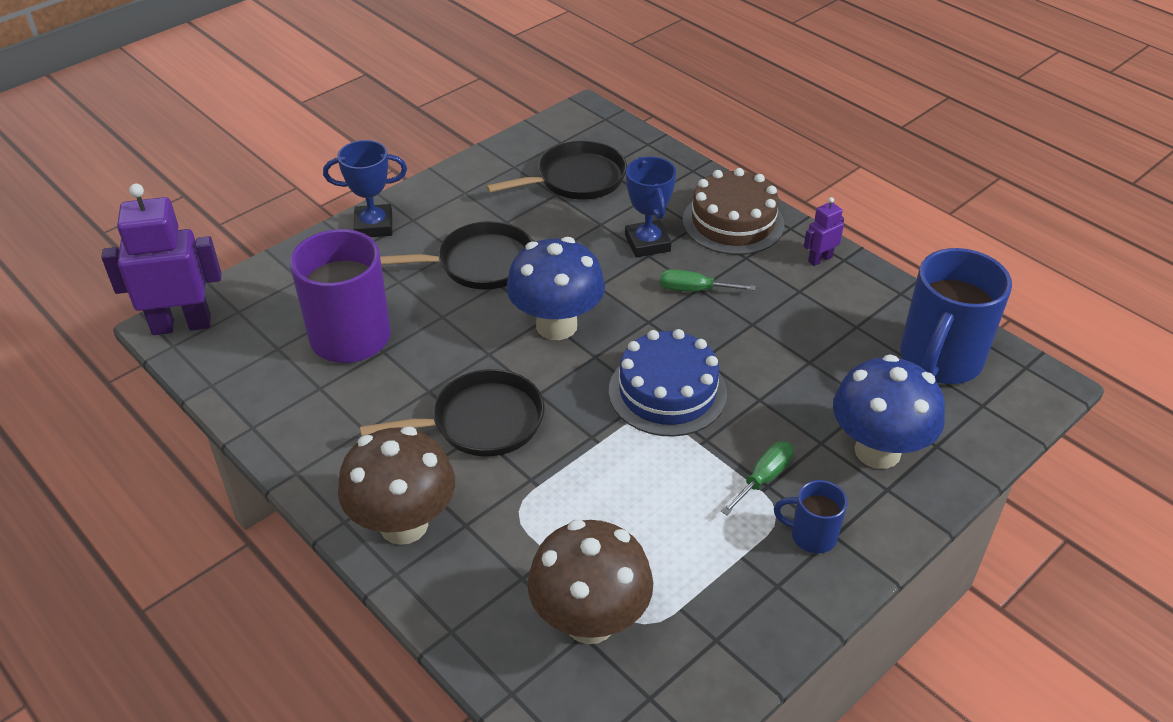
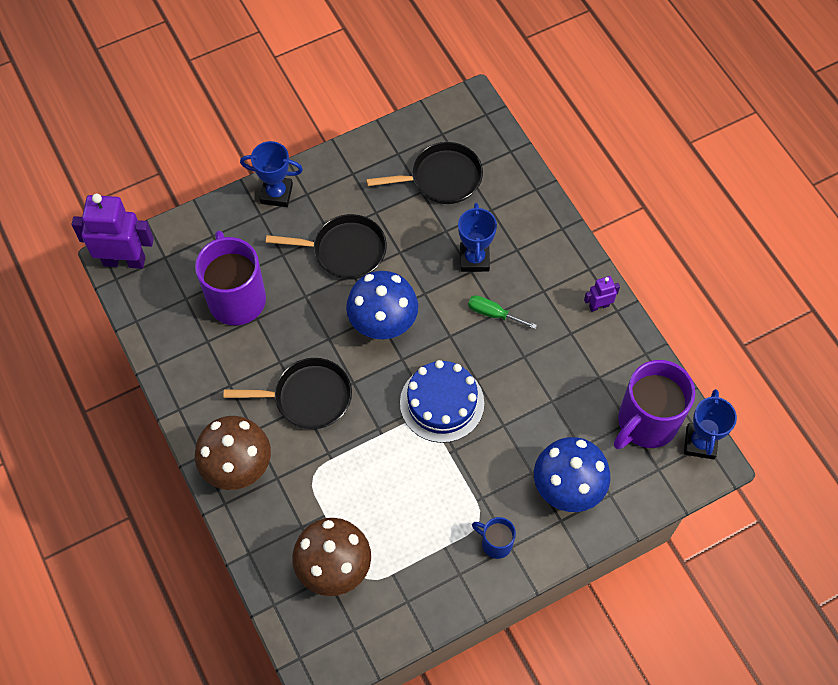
camera: 15 degrees right, 20 degrees up
brown cake [683,168,785,255] -> none
green screwdriver [721,441,794,515] -> none
blue mug [900,248,1012,384] -> purple mug [614,360,695,449]
none -> blue trophy [684,389,737,459]

